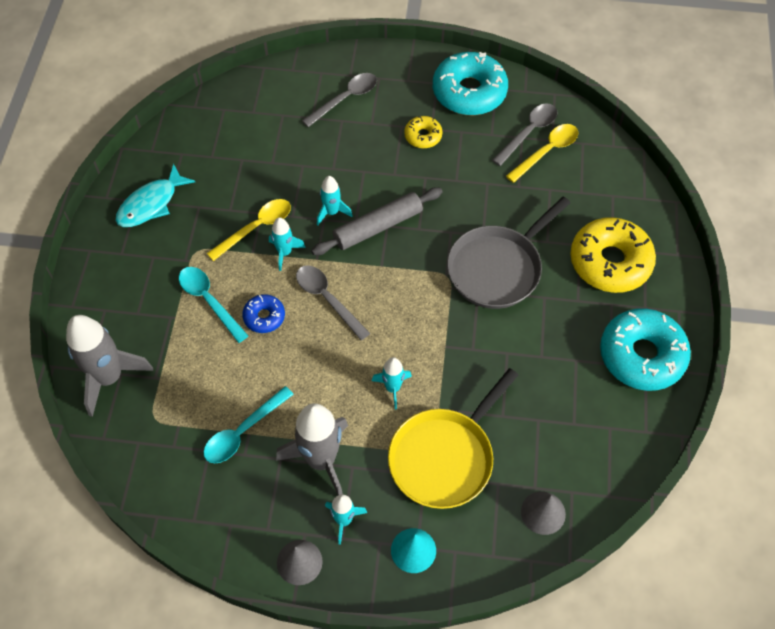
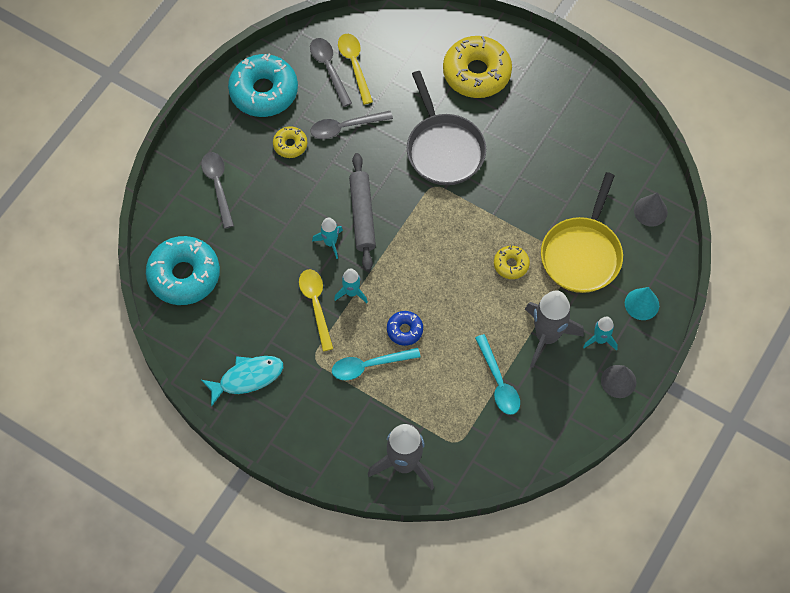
camera: 65 degrees left, 5 degrees up
turquoise fish [116,164,195,227] -> turquoise fish turned 90 degrees counterclockwise [201,356,283,407]
grey spoon [296,265,370,340] -> grey spoon moved to [311,111,393,139]
turquoise rocket [372,357,412,410] -> yellow donut [494,246,530,279]
yellow pan [388,368,518,509] -> yellow pan turned 45 degrees clockwise [541,172,623,293]
turquoise donut [600,308,691,391] -> turquoise donut moved to [146,236,220,305]

